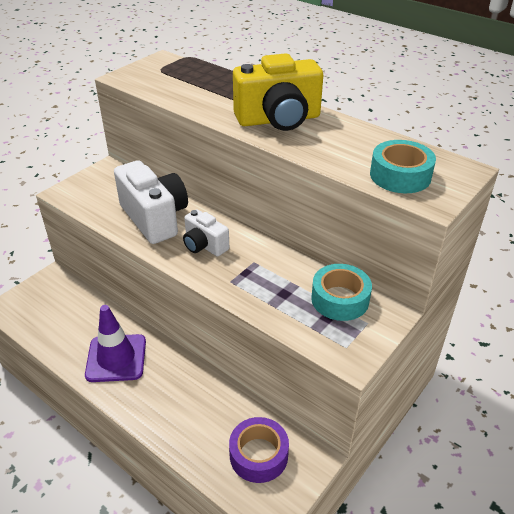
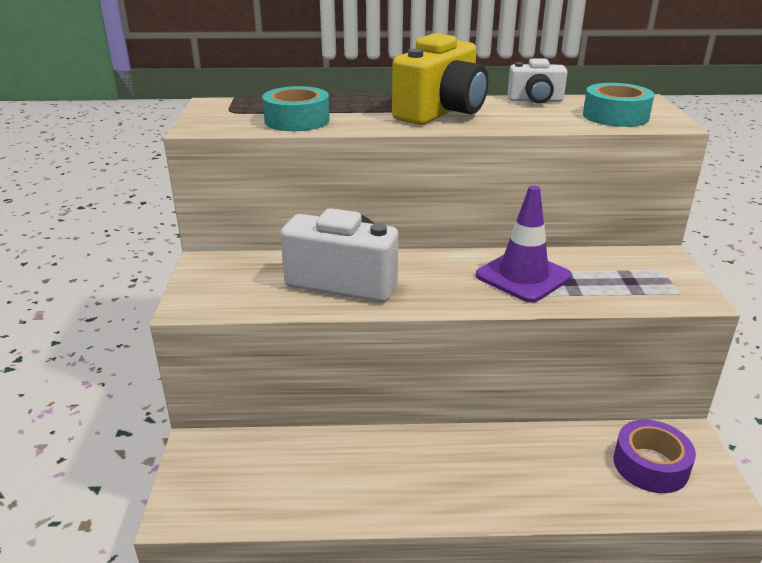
camera: 40 degrees left, 10 degrees down
purple traffic cone [85,305,146,382] -> purple traffic cone moved to [476,185,572,303]
white camera [183,209,229,257] -> white camera moved to [507,58,567,104]
turquoise tape [311,264,372,321] -> turquoise tape moved to [262,86,330,131]

